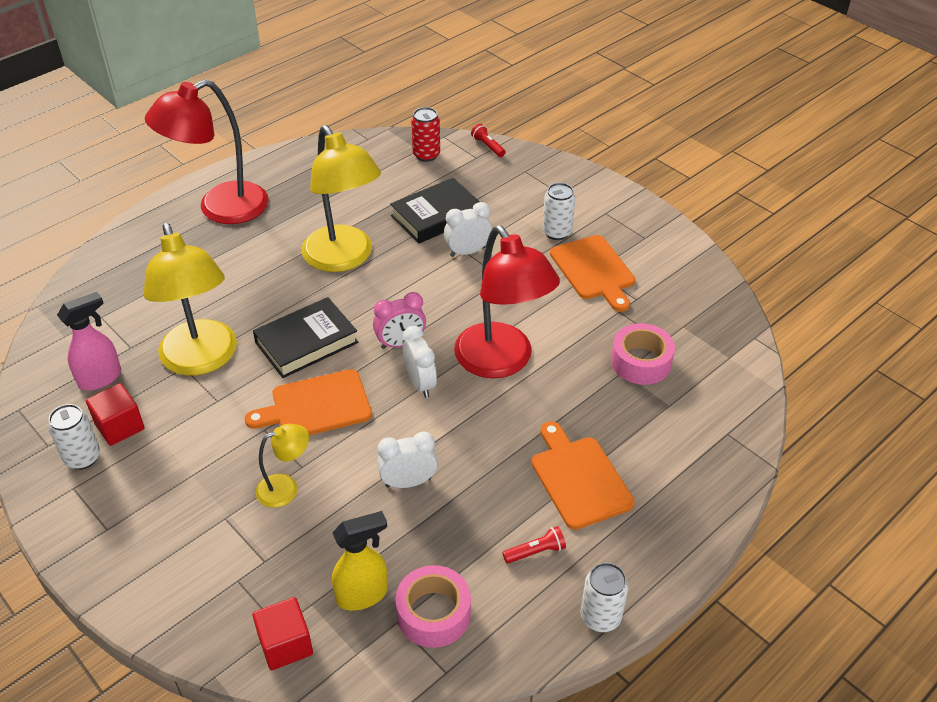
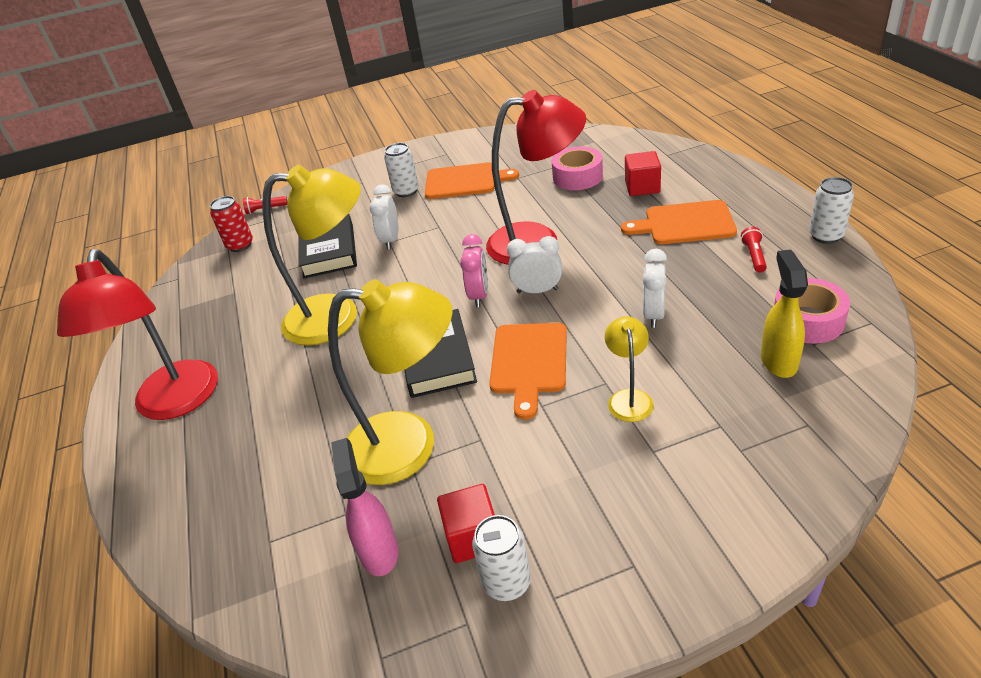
camera: 60 degrees left, 5 degrees down
red cube [252,597,313,670] -> red cube moved to [625,151,661,196]

